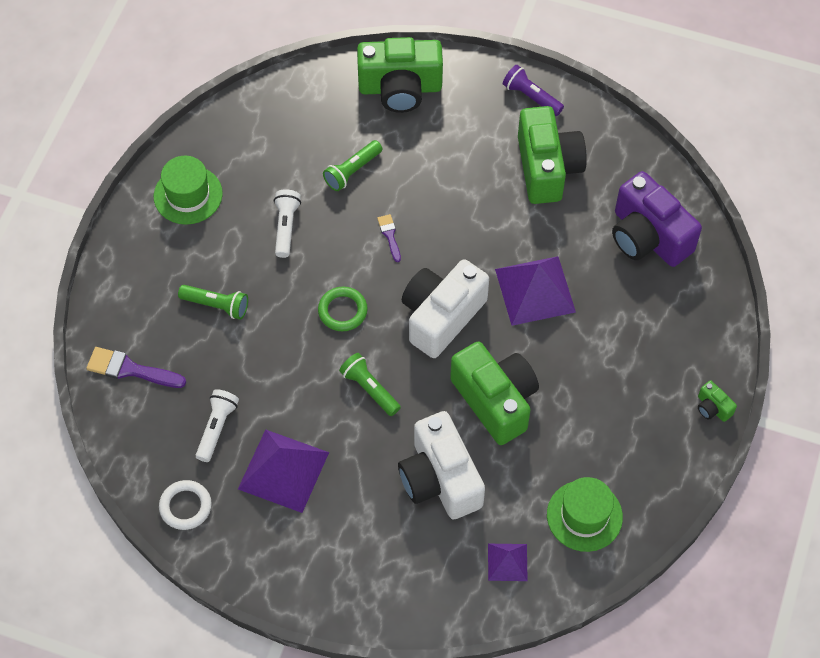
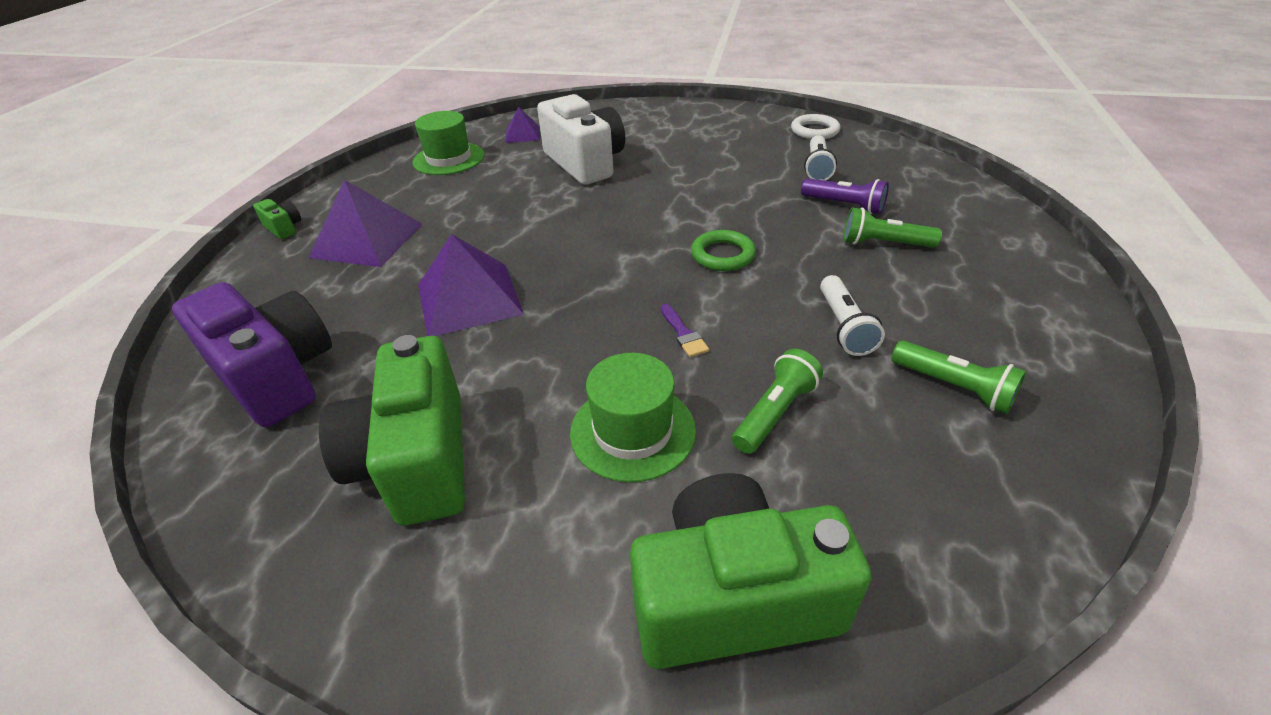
camera: 175 degrees right, 20 degrees down
purple brush [86,347,186,388] -> none
green hat [154,156,223,225] -> green hat moved to [570,353,696,482]
purple pyramid [238,430,329,513] -> purple pyramid moved to [308,180,422,267]
green flashlight [339,353,401,416] -> green flashlight moved to [892,341,1026,414]
white camera [402,259,489,358] -> none
green camera [450,342,539,445] -> none
purple flashlight [503,65,564,116] -> purple flashlight moved to [801,178,889,214]

